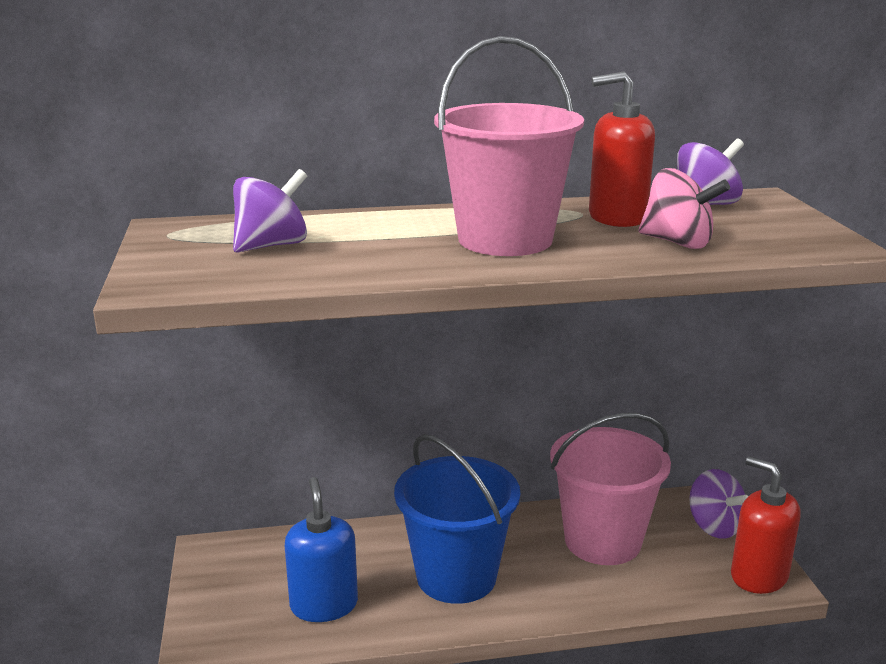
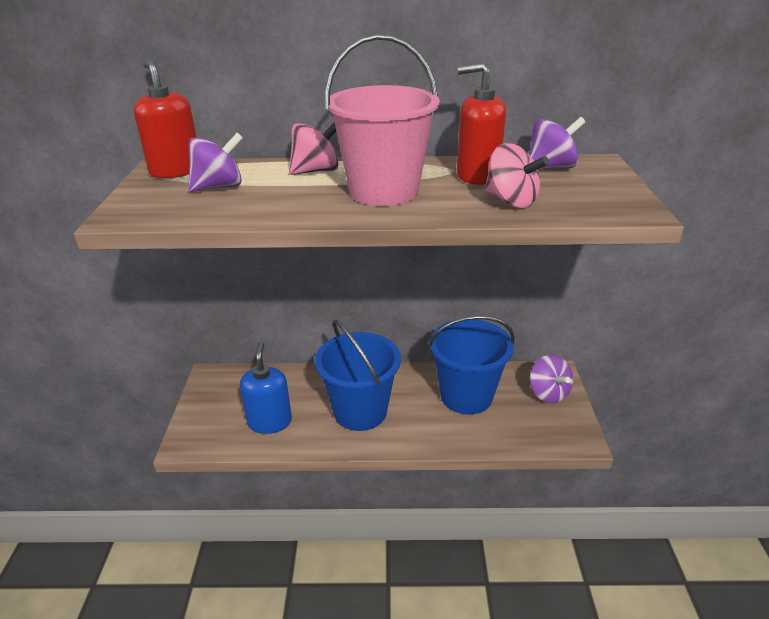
camera: 10 degrees right, 10 degrees up
pink bucket [550,413,671,565] -> blue bucket [428,316,515,415]
red soap dispenser [731,456,801,594] -> red soap dispenser moved to [134,61,196,178]
none -> pink spinning top [289,123,339,175]

